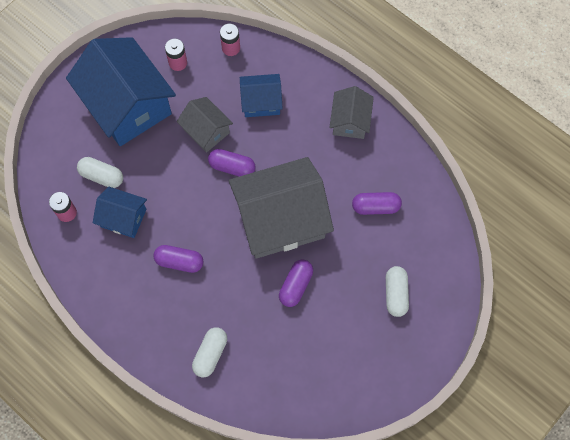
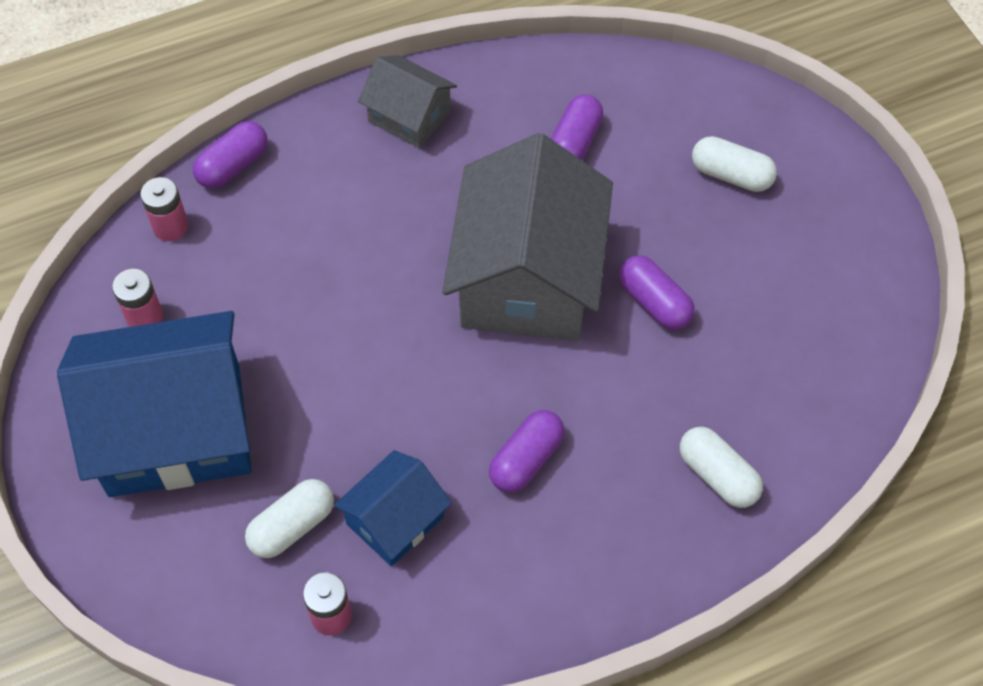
camera: 65 degrees left, 10 degrees down
grey house [176,97,233,153] -> none
purple capsule [208,149,256,177] -> purple capsule moved to [193,121,268,189]
blue house [240,74,283,117] -> none

